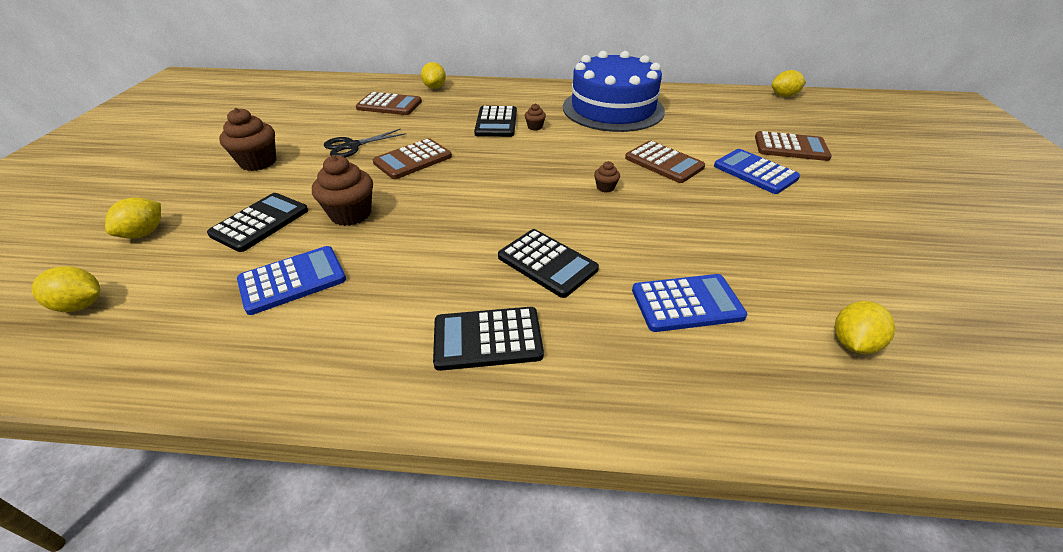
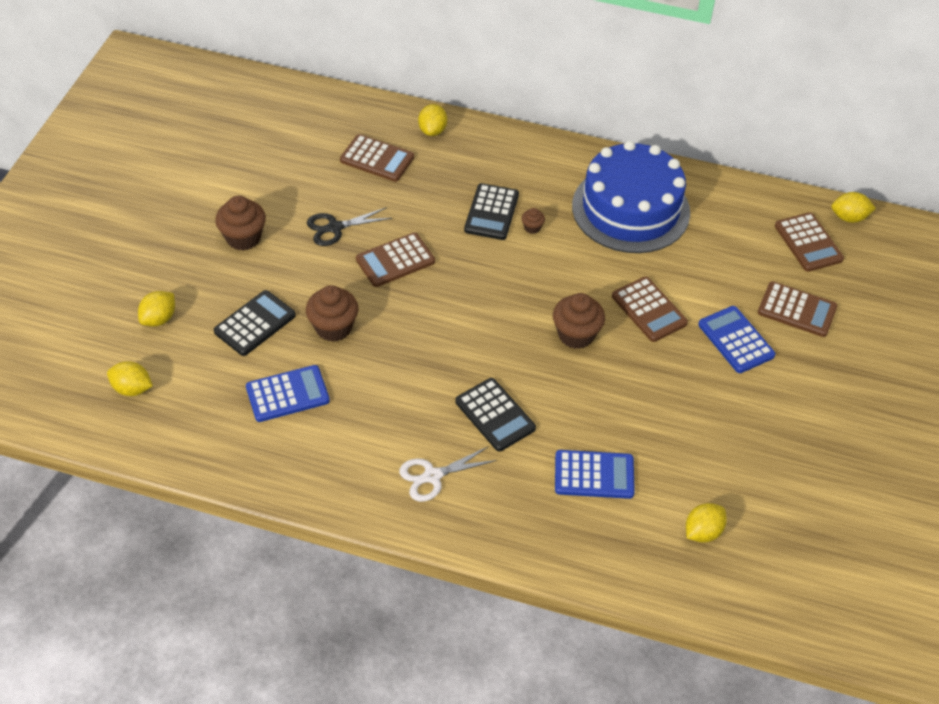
camera: 10 degrees right, 10 degrees up
black calculator [433,307,544,371] -> white scissors [399,446,497,502]
brown cupcake [594,161,620,192] -> brown cupcake [553,293,605,349], size x2.06
none -> brown calculator [775,212,844,272]

